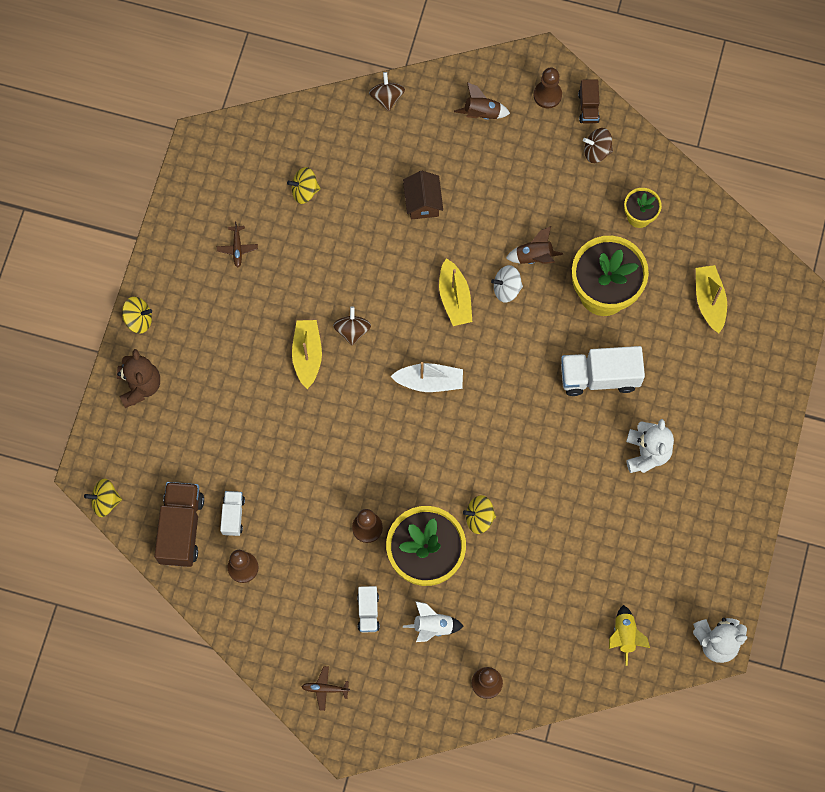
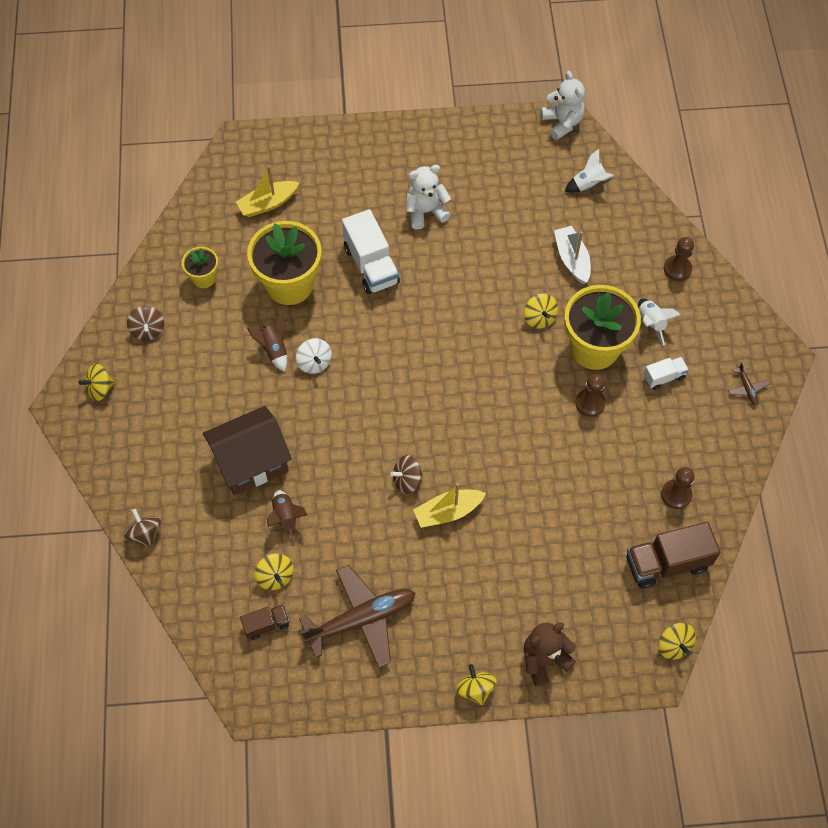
camera: 110 degrees left, 10 degrees down
brown plane [217,222,258,267] -> brown plane [299,565,415,668], size x2.43
white truck [220,491,245,536] -> none
brown spinning top [369,72,405,111] -> brown spinning top turned 90 degrees clockwise [124,509,161,548]
white boat [390,362,463,392] -> white boat moved to [554,226,591,284]
brown house [403,171,443,220] -> brown house [203,406,292,495], size x1.74
yellow boat [439,258,472,326] -> none
brown rocket [454,82,510,120] -> brown rocket moved to [267,490,307,544]
brown pawn [533,67,562,109] -> yellow spinning top [78,363,115,401]
brown truck [578,79,600,123] -> brown truck moved to [240,604,290,640]
yellow rocket [609,605,650,666] -> white rocket [565,149,614,193]

